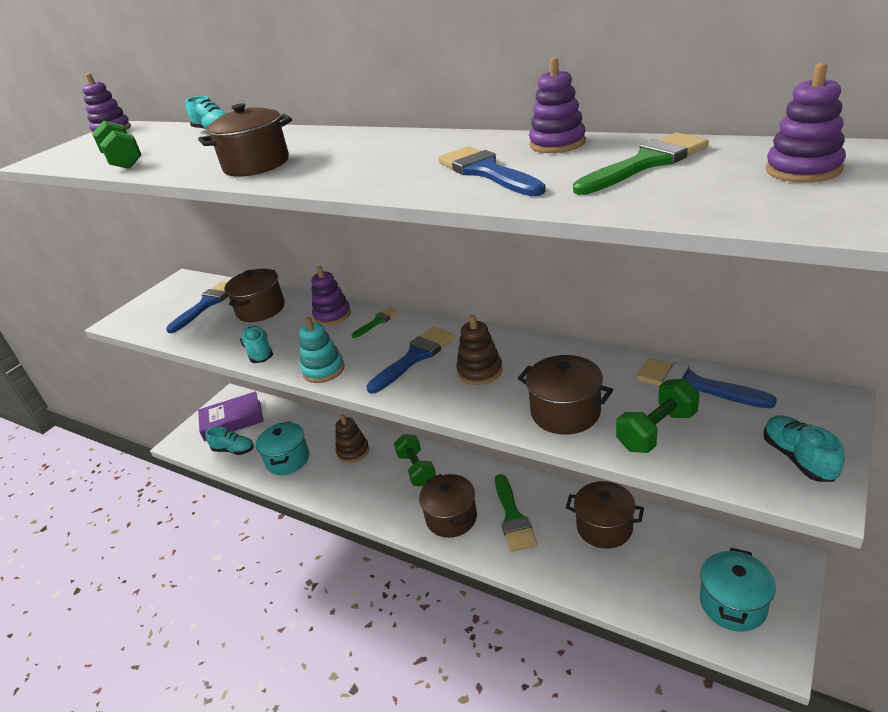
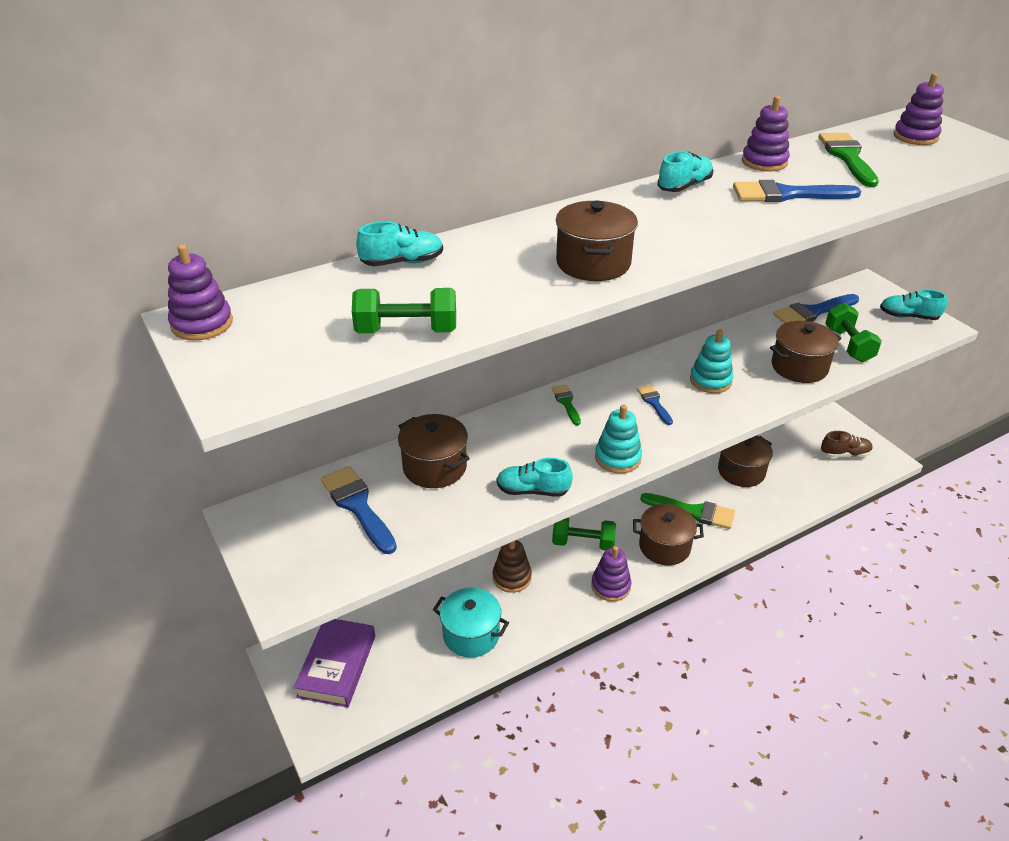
camera: 65 degrees left, 5 degrees up
turquoise shoe [205,427,254,455] -> turquoise shoe moved to [658,151,713,192]
purple stacking toy [311,266,351,326] -> purple stacking toy moved to [591,546,631,602]
blue brush [366,327,455,394] -> blue brush [637,385,673,425], size x0.55
brown stacking toy [456,315,502,385] -> turquoise stacking toy [690,329,733,393]
turquoise pot [700,548,776,632] -> brown shoe [821,431,873,458]

